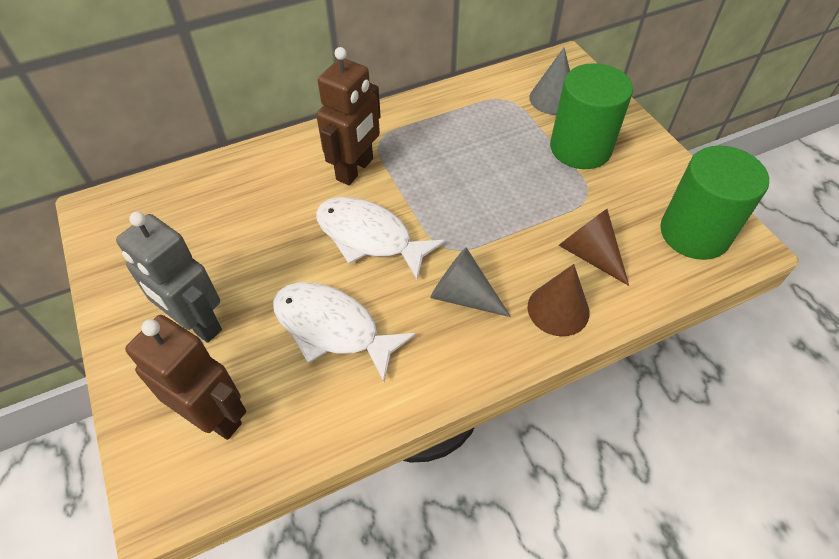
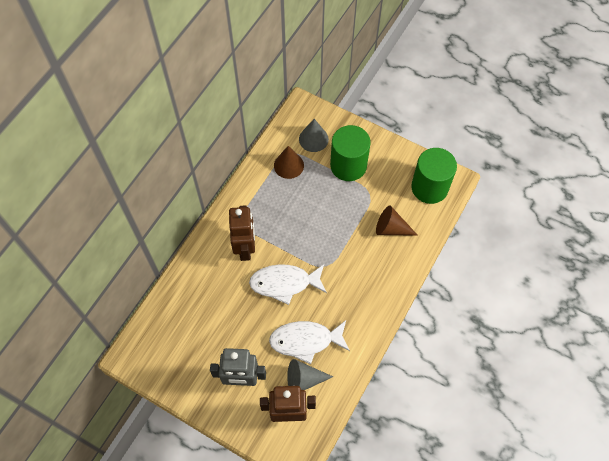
camera: 35 degrees left, 10 degrees up
grey cone [430,247,511,317] -> grey cone moved to [287,359,333,390]
brown cone [528,264,590,336] -> brown cone moved to [274,146,304,179]

